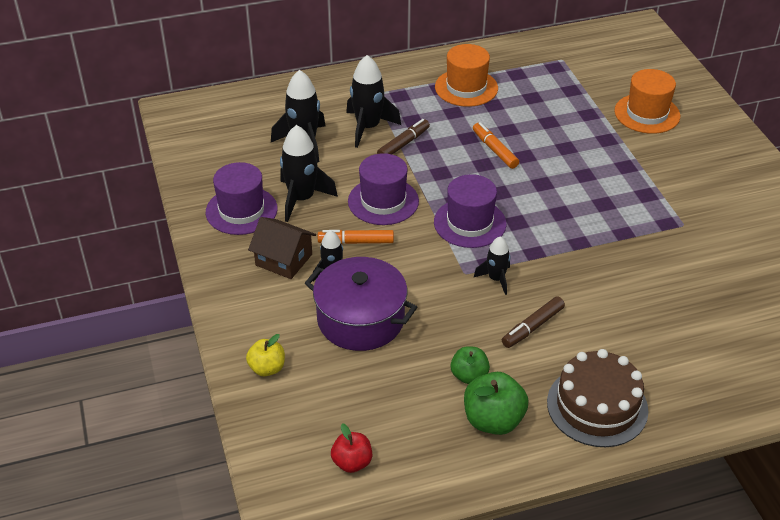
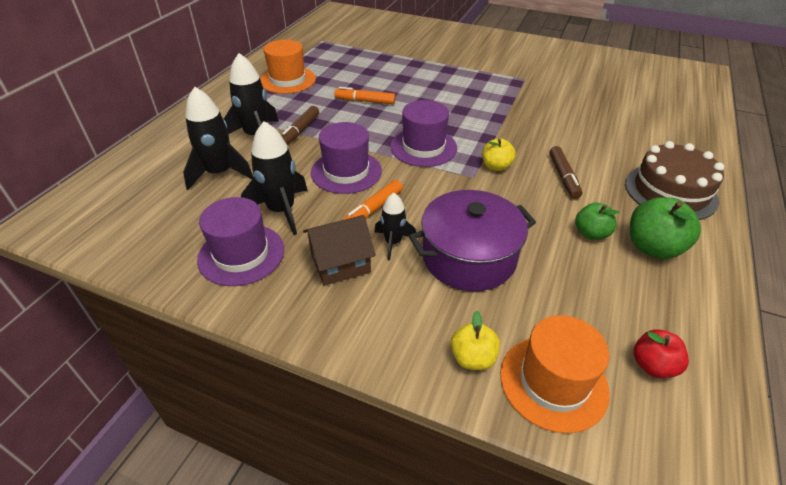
camera: 50 degrees left, 0 degrees up
brown marker [377,119,430,155] -> brown marker turned 150 degrees counterclockwise [281,106,319,145]
black rocket [474,236,511,295] -> yellow apple [482,139,516,171]
orange hat [614,69,680,134] -> orange hat moved to [500,315,610,433]

